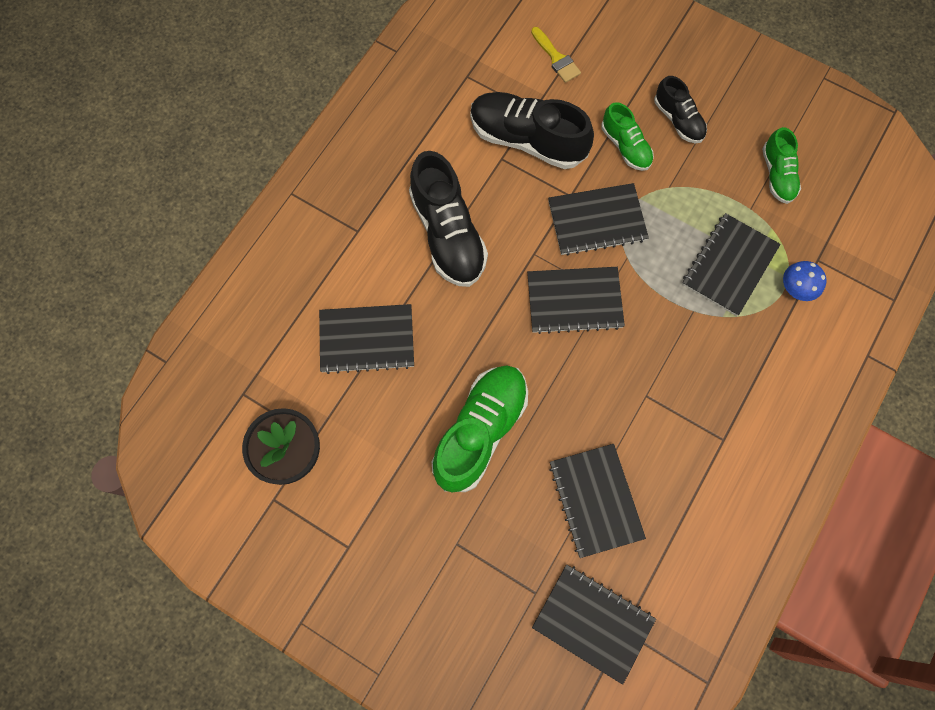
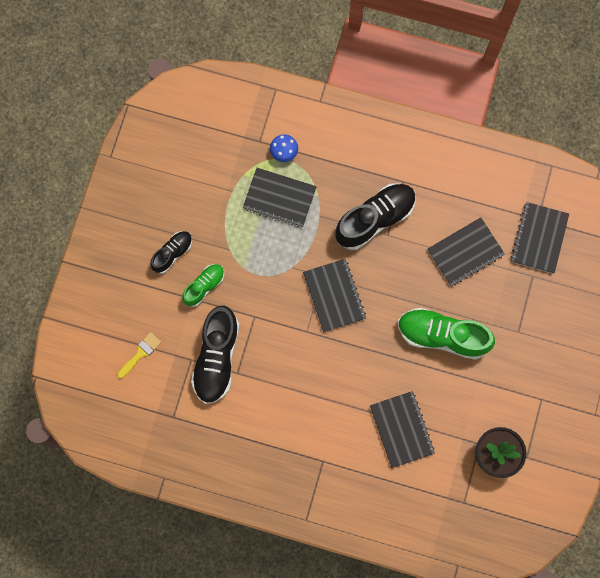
camera: 105 degrees left, 5 degrees up
black shoe [409,151,488,287] -> black shoe moved to [335,183,416,250]
black notebook [548,183,649,255] -> none
green shoe [762,127,801,204] -> none

